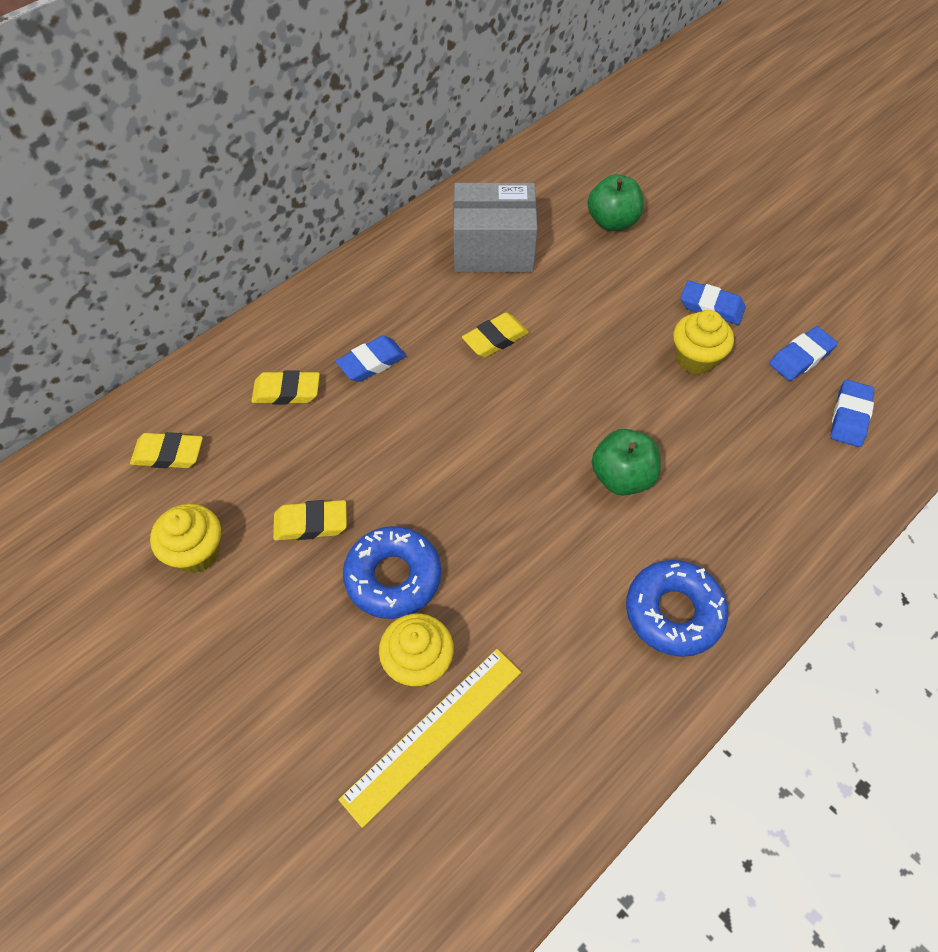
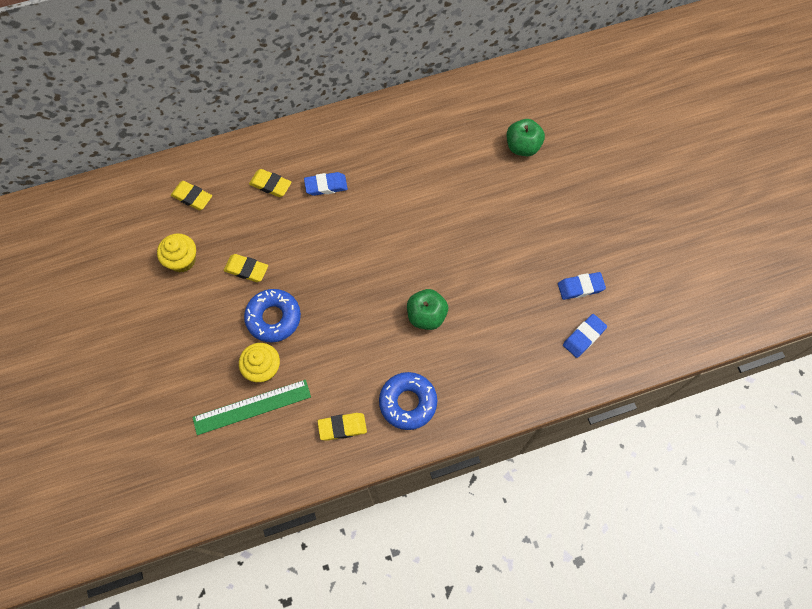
camera: 25 degrees right, 10 degrees up
yellow ruler [338,649,521,828] -> green ruler [192,380,311,435]
grey box [453,183,537,272] -> none
yellow eraser [462,313,529,357] -> yellow eraser moved to [317,413,367,441]
yellow cupcake [673,310,734,375] -> none
blue eraser [681,281,746,325] -> none

